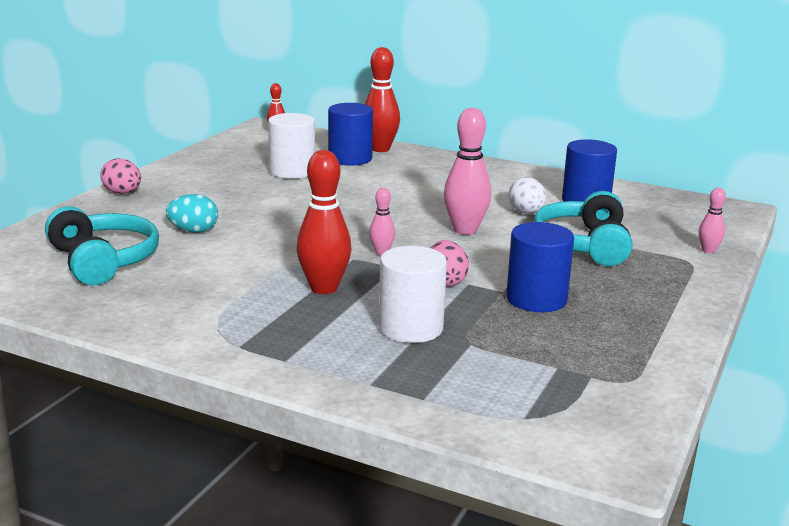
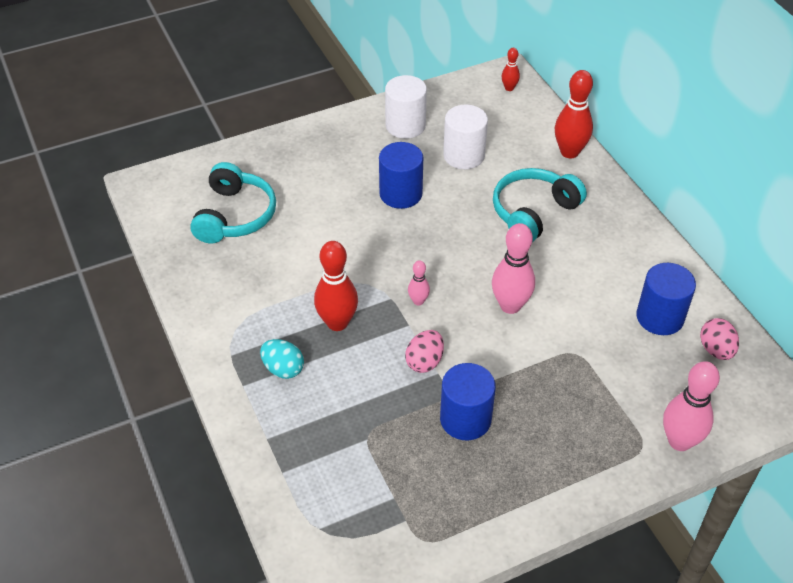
camera: 40 degrees right, 25 degrees up
pink egg [100,158,141,194] -> pink egg moved to [700,318,739,360]
turquoise egg [166,194,218,233] -> turquoise egg moved to [260,339,304,379]
blue cylinder [328,103,373,166] -> blue cylinder moved to [379,142,423,209]
white cylinder [379,246,447,343] -> white cylinder moved to [385,75,427,139]
white egg [509,177,546,214] -> none
turquoise headphones [533,191,632,266] -> turquoise headphones moved to [493,168,587,242]
pink bowling pin [699,188,726,253] -> pink bowling pin [663,361,720,451], size x1.94

